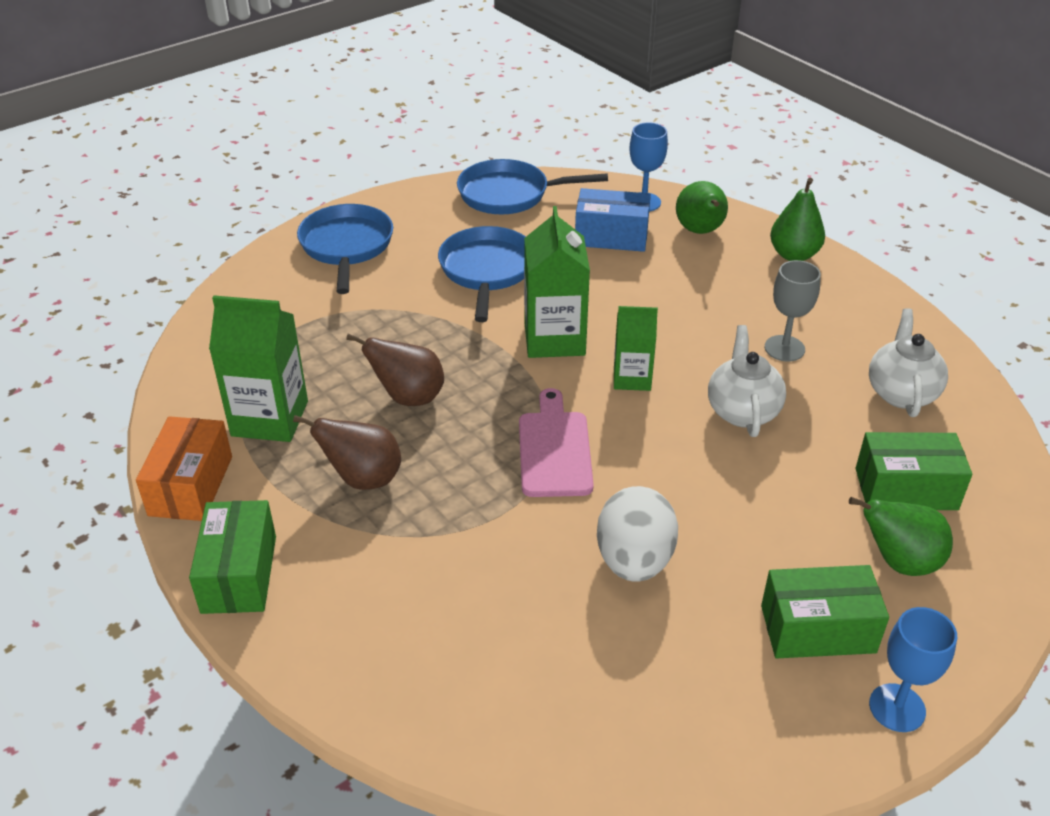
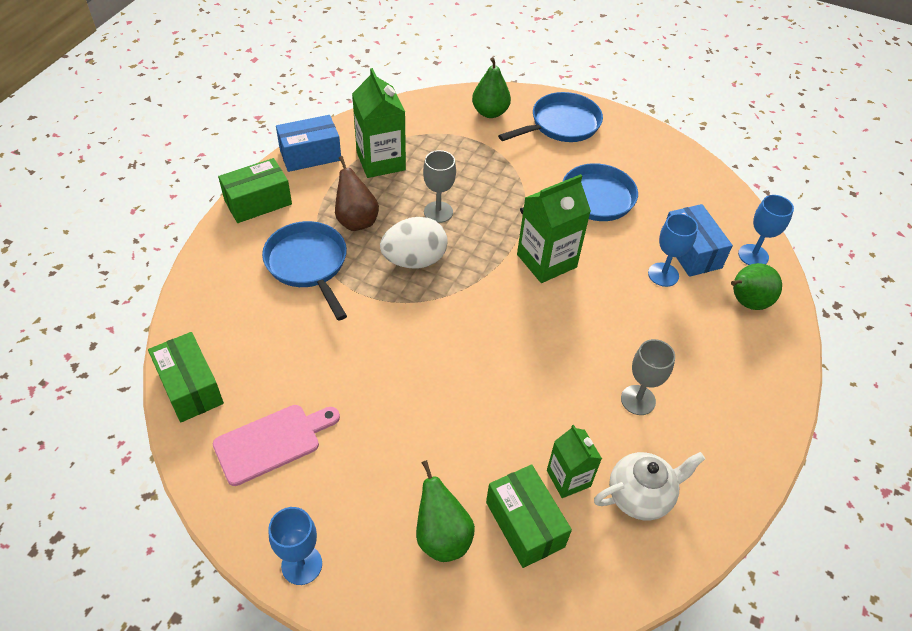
camera: 60 degrees right, 10 degrees up
orange box [136,416,232,521] -> blue box [276,115,341,172]
brown pear [346,334,444,406] -> grey goblet [423,150,456,223]
blue pan [457,159,608,214] -> blue pan moved to [262,221,347,321]
pink cutting board [519,388,594,497] -> pink cutting board moved to [213,405,340,486]
white egg [597,486,678,582] -> white egg moved to [380,217,448,269]
green carton [614,306,658,391] -> green carton moved to [547,425,602,498]
white teapot [708,325,786,437] -> none
green box [761,565,889,658] -> green box moved to [148,332,224,423]
green pear [770,178,825,261] -> green pear moved to [472,57,511,118]
none -> blue goblet [648,213,698,287]

